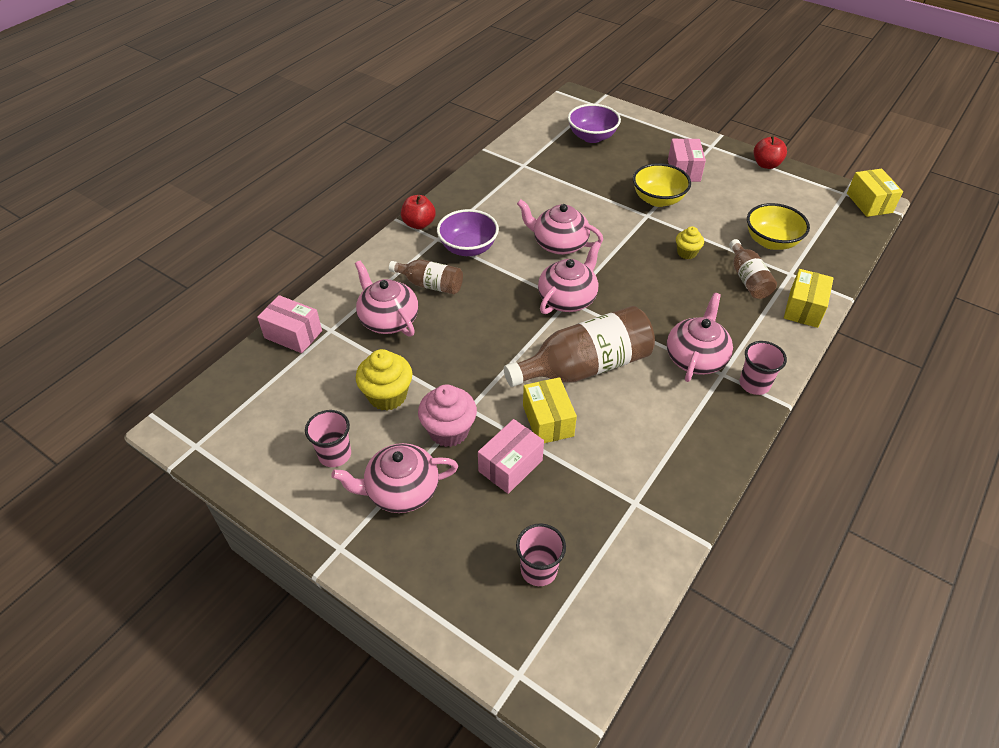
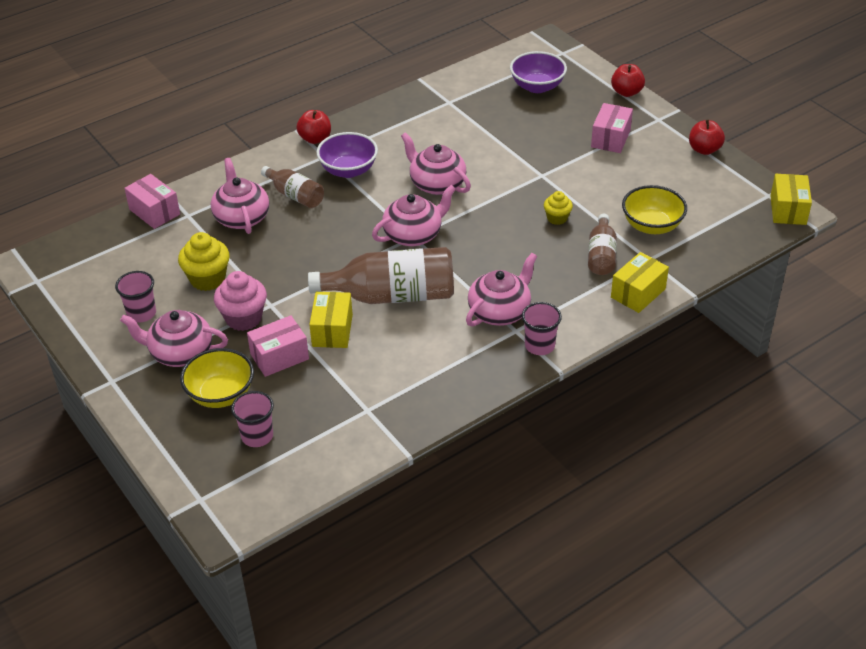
camera: 20 degrees right, 5 degrees down
yellow bowl [633,163,691,207] -> yellow bowl moved to [180,348,254,408]
none -> red apple [611,64,645,97]

